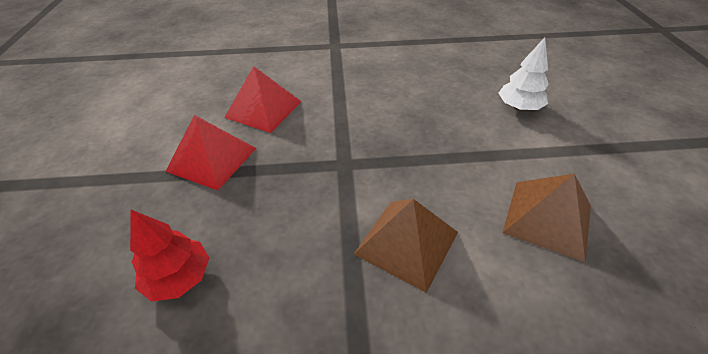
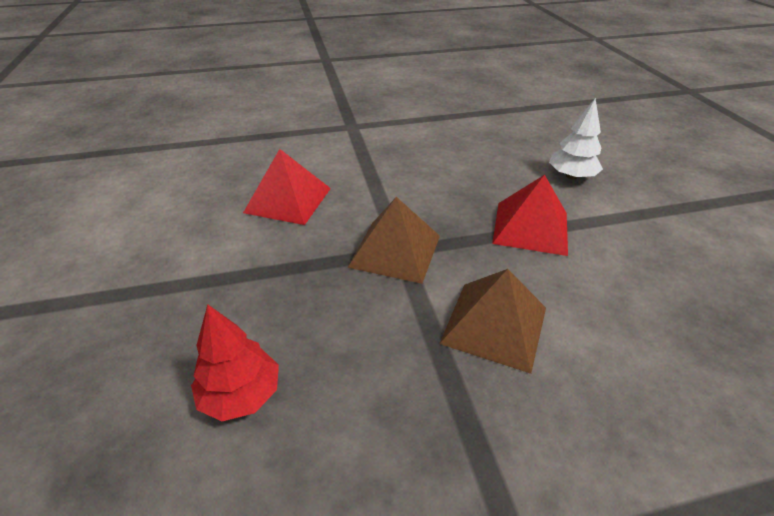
camera: 10 degrees left, 5 degrees down
red pyramid [165,115,256,190] -> red pyramid moved to [492,175,568,256]
brown pyramid [503,174,591,262] -> brown pyramid moved to [347,197,440,284]

